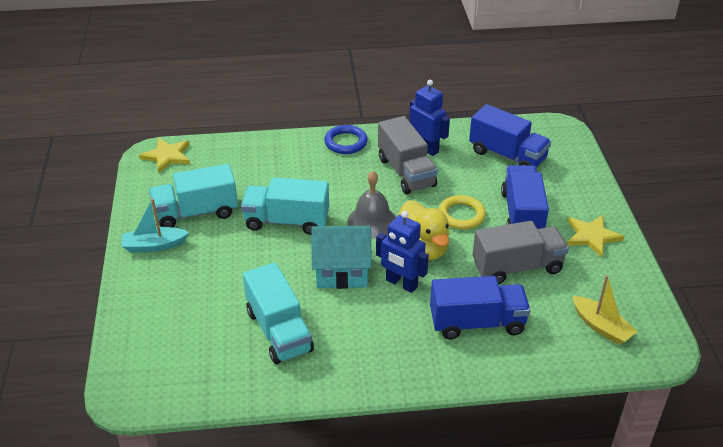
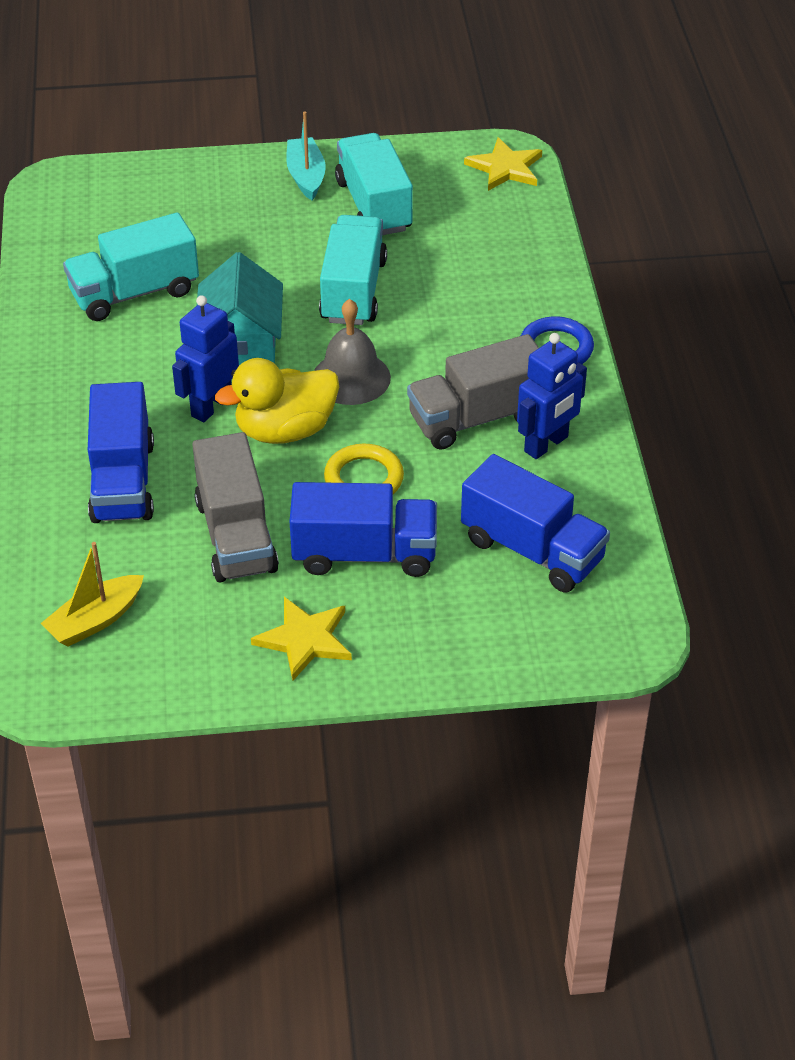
camera: 90 degrees right, 5 degrees up
blue truck [469,104,551,168] -> blue truck turned 90 degrees counterclockwise [461,454,610,592]

